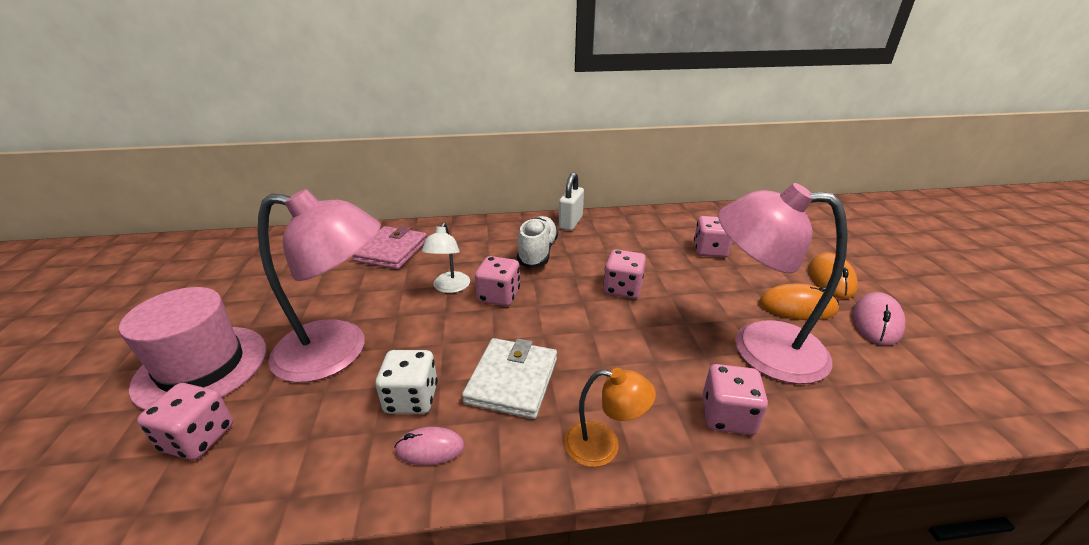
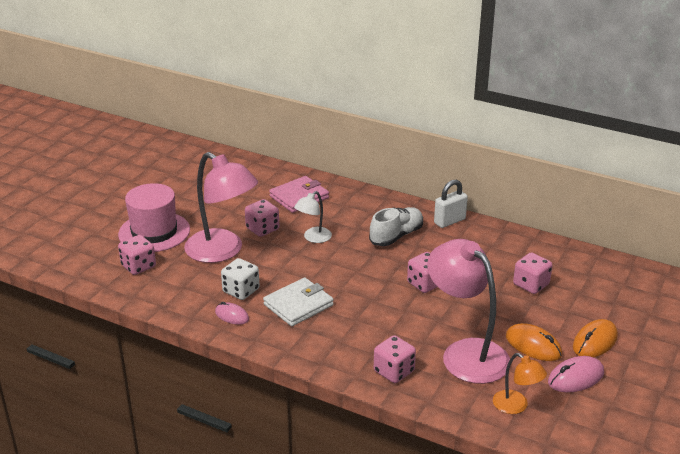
camera: 35 degrees right, 0 degrees up
pink dice [475,256,520,306] -> pink dice moved to [245,199,279,237]
orange lamp [564,368,656,467] -> orange lamp moved to [493,353,547,414]

